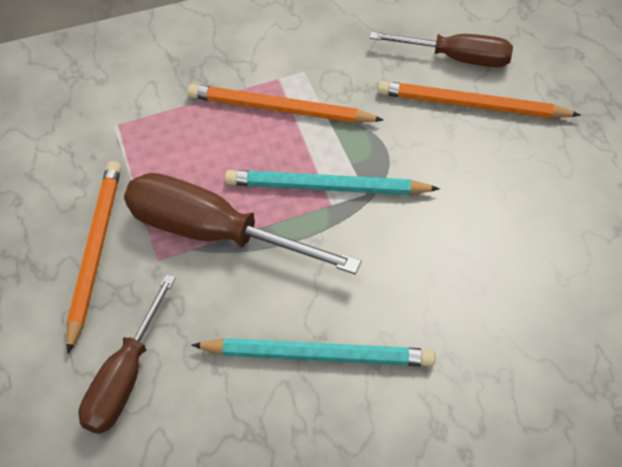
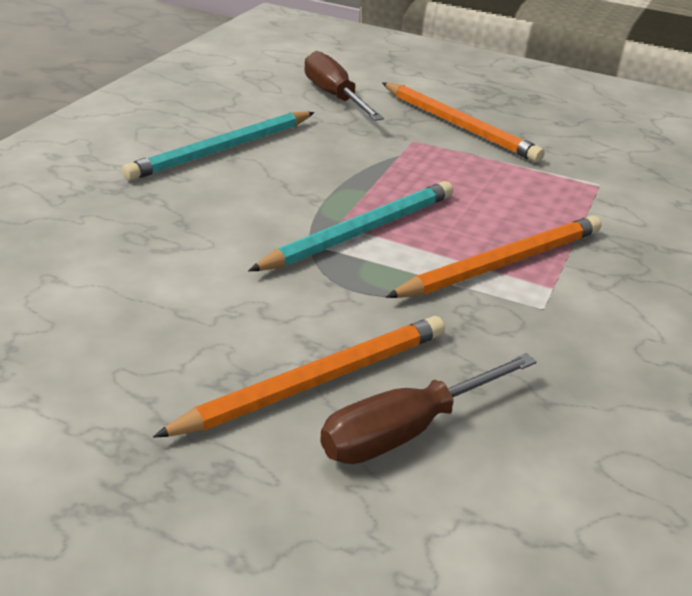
camera: 130 degrees right, 20 degrees down
brown screwdriver [124,173,361,274] -> none

